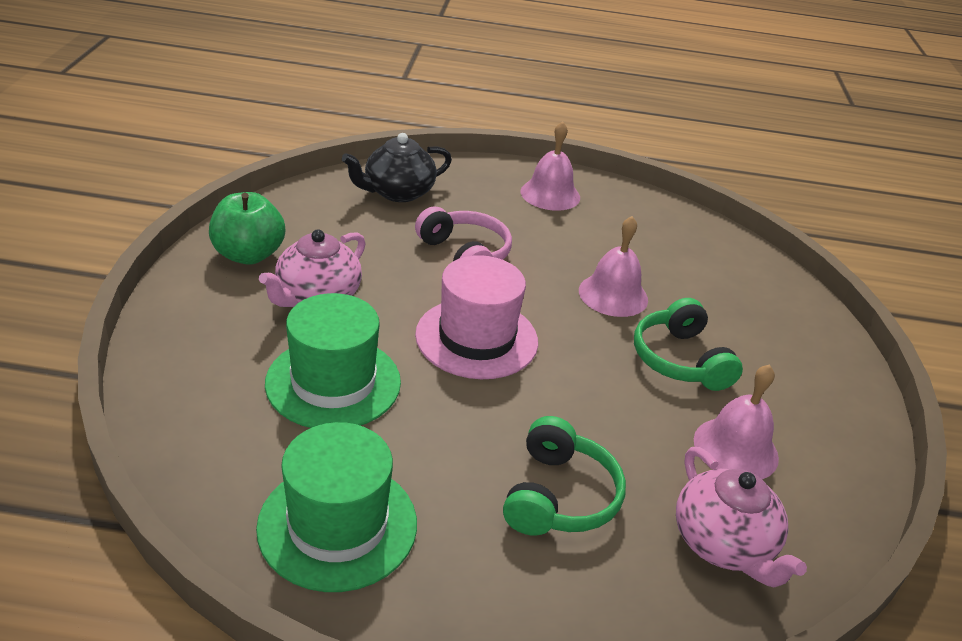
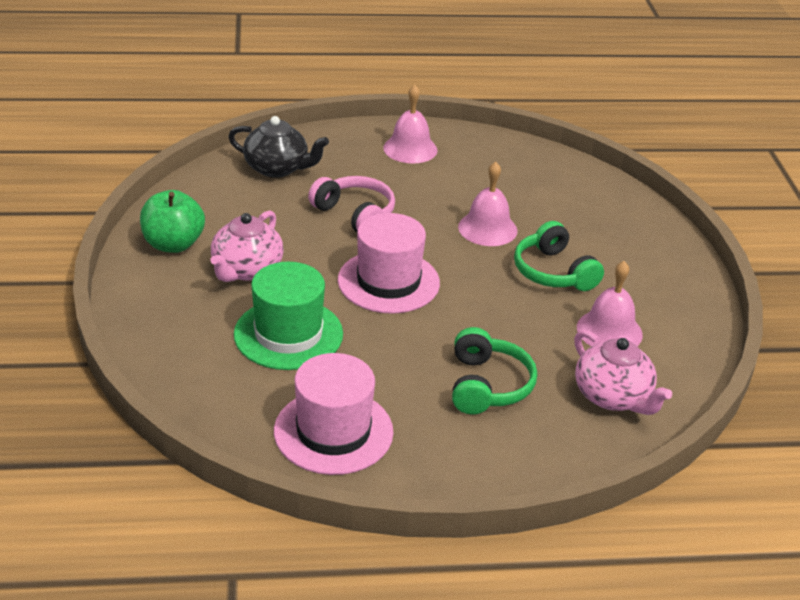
camera: 10 degrees left, 0 degrees up
green hat [256,422,417,592] -> pink hat [274,353,393,475]
black teapot [342,133,452,202] -> black teapot turned 120 degrees counterclockwise [228,116,329,178]

